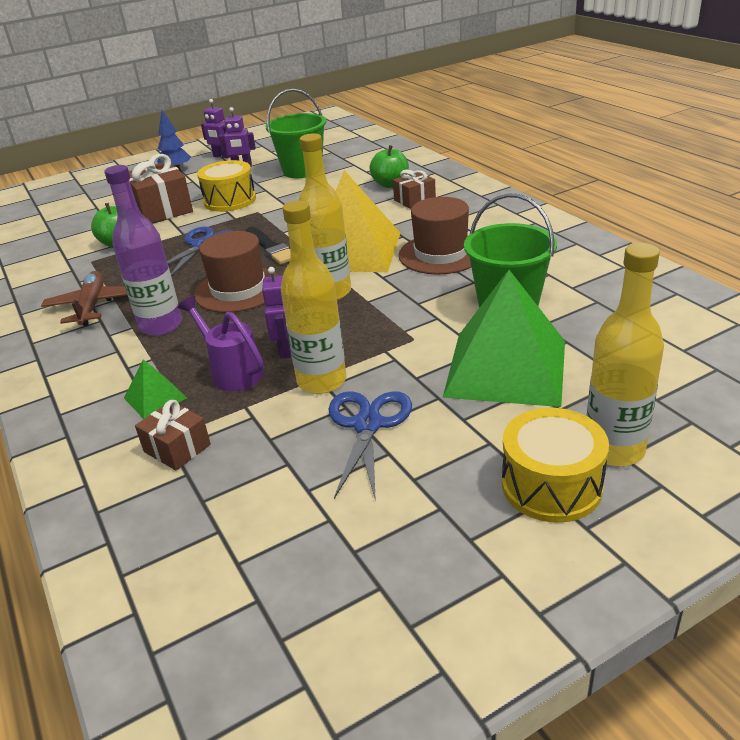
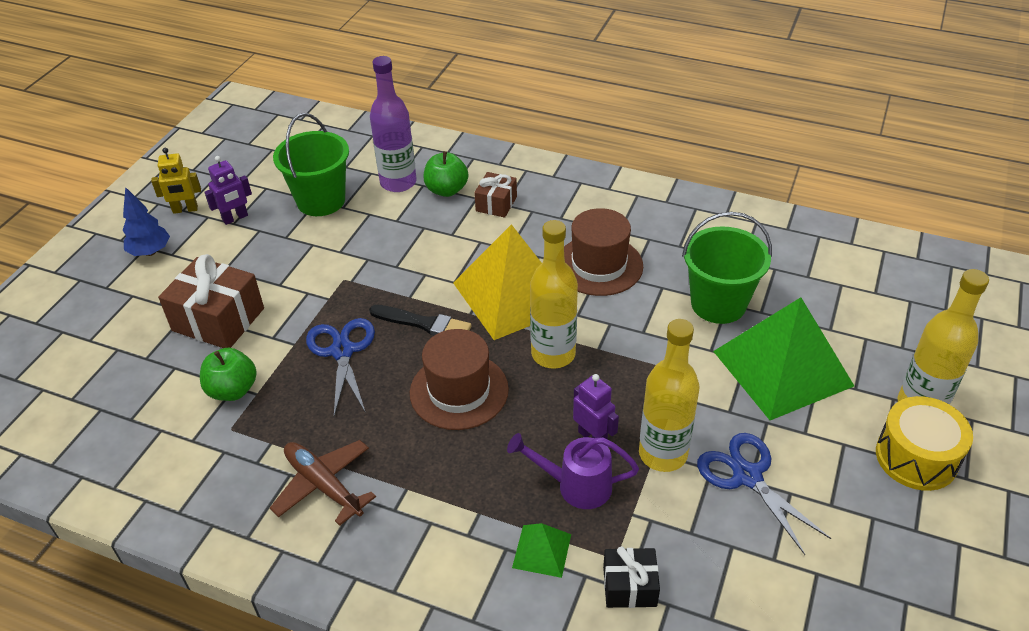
camera: 40 degrees left, 10 degrees up
purple bottle [104,165,182,336] -> purple bottle moved to [370,56,417,192]
brown gift [135,400,211,471] -> black gift [603,546,660,608]
yellow drum [197,160,256,212] -> none
purple robot [201,99,230,159] -> yellow robot [151,148,201,214]

